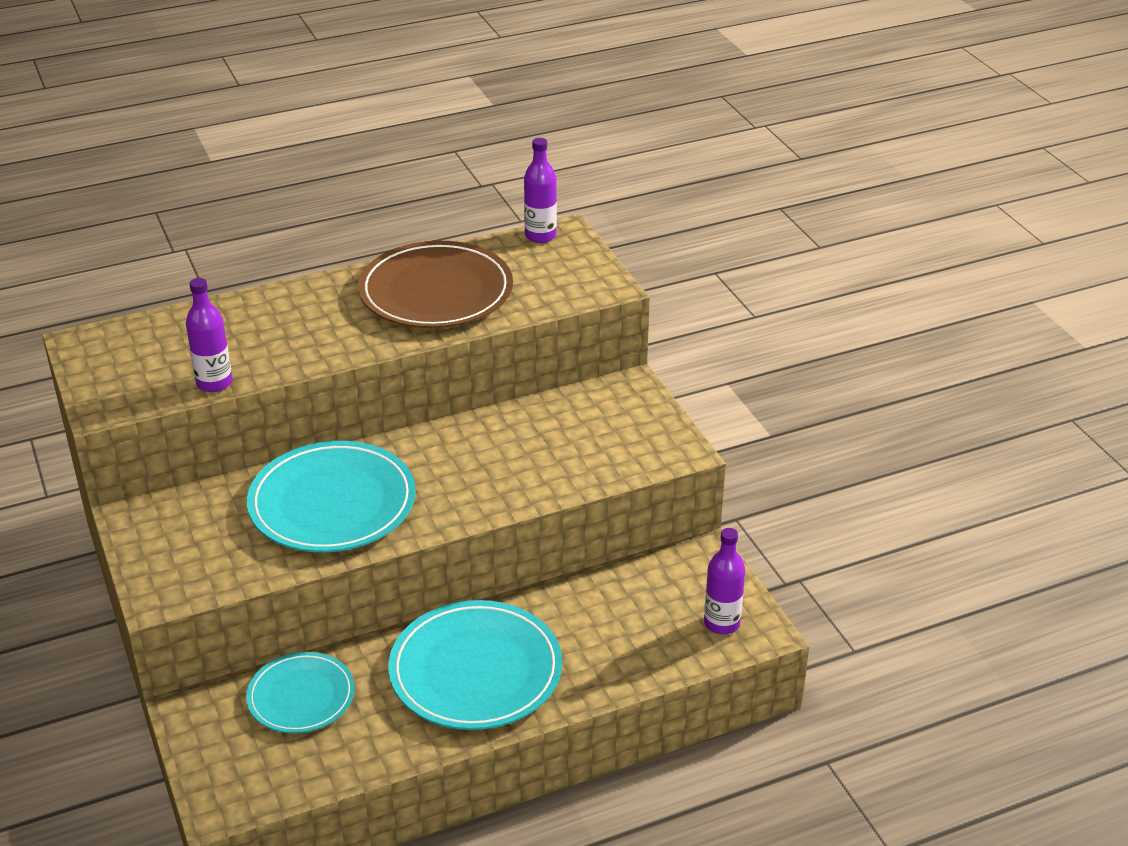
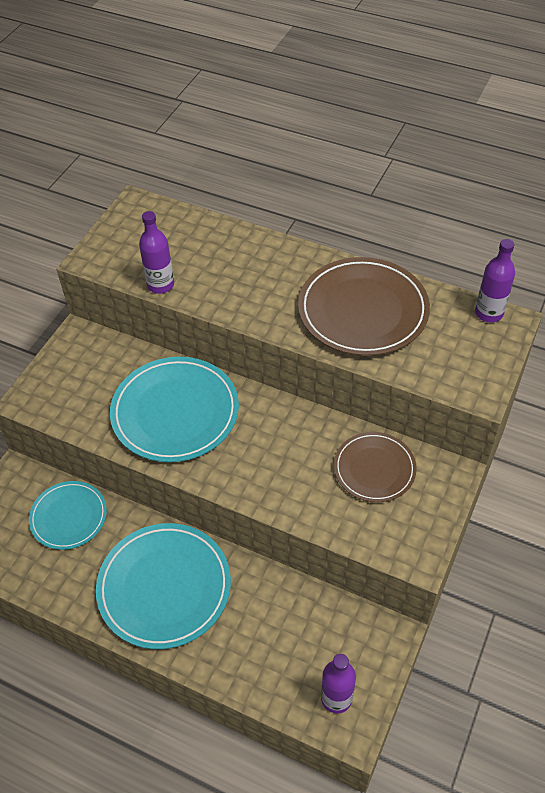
camera: 50 degrees right, 15 degrees up
none -> brown plate [334,432,417,502]

